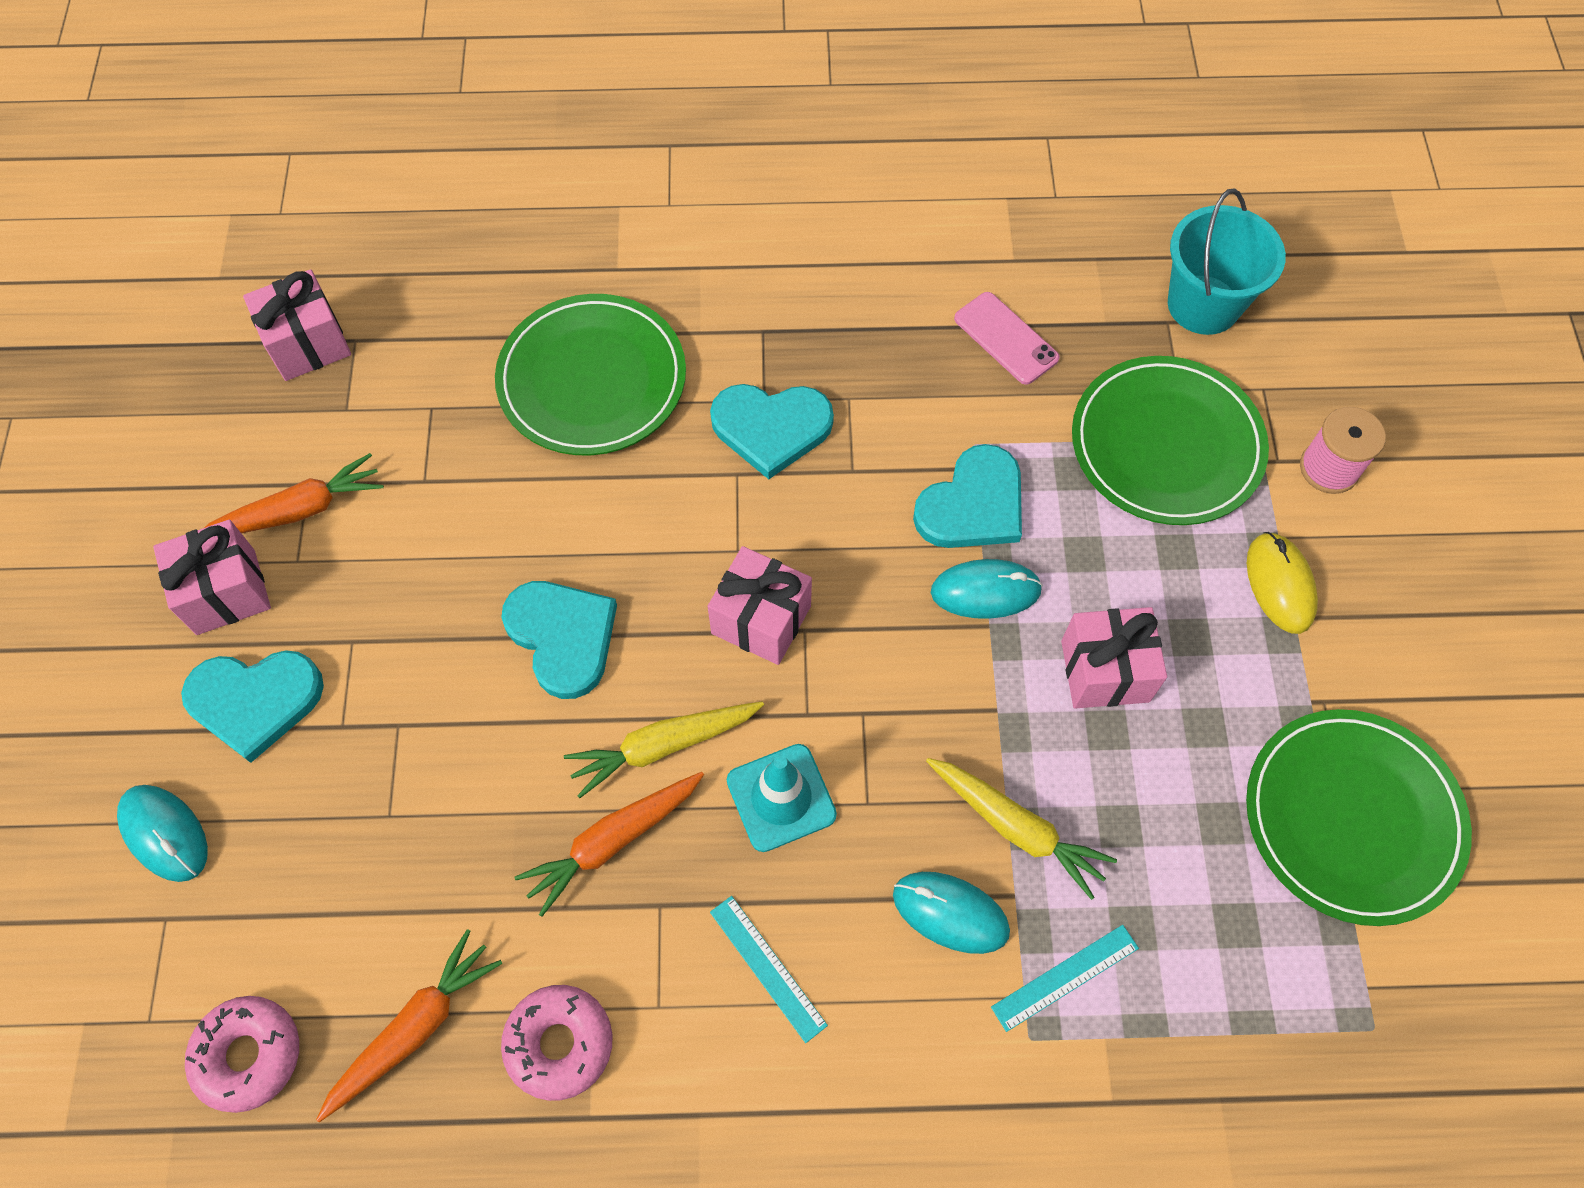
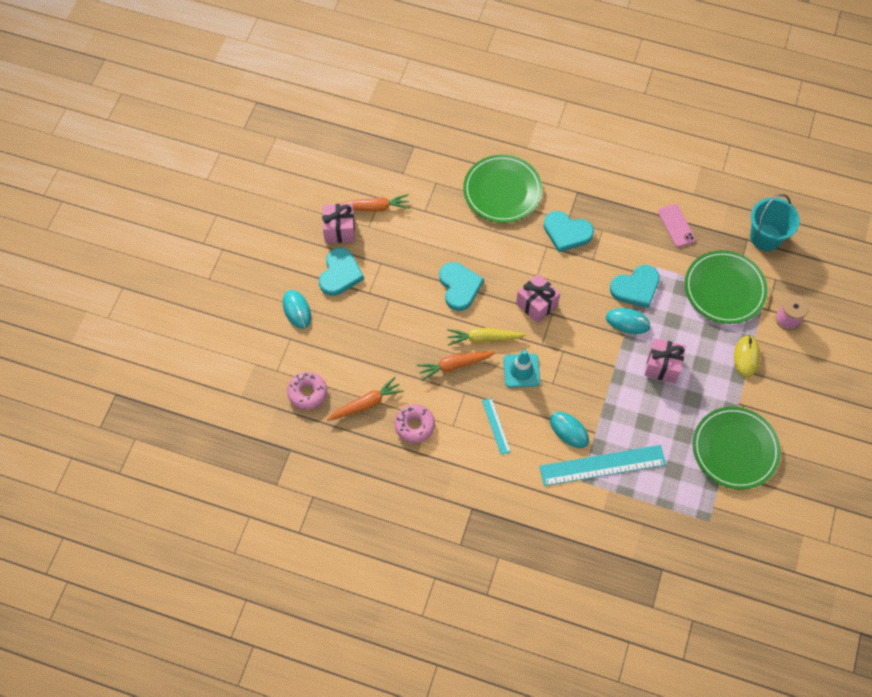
camera: 20 degrees right, 0 degrees up
turquoise heart [181,650,324,763] -> turquoise heart turned 90 degrees counterclockwise [319,248,364,296]
pink gift [243,269,351,381] -> none
yellow carrot [926,758,1117,900] -> none
turquoise ruler [991,925,1139,1032] -> turquoise ruler [539,445,666,486], size x2.04

